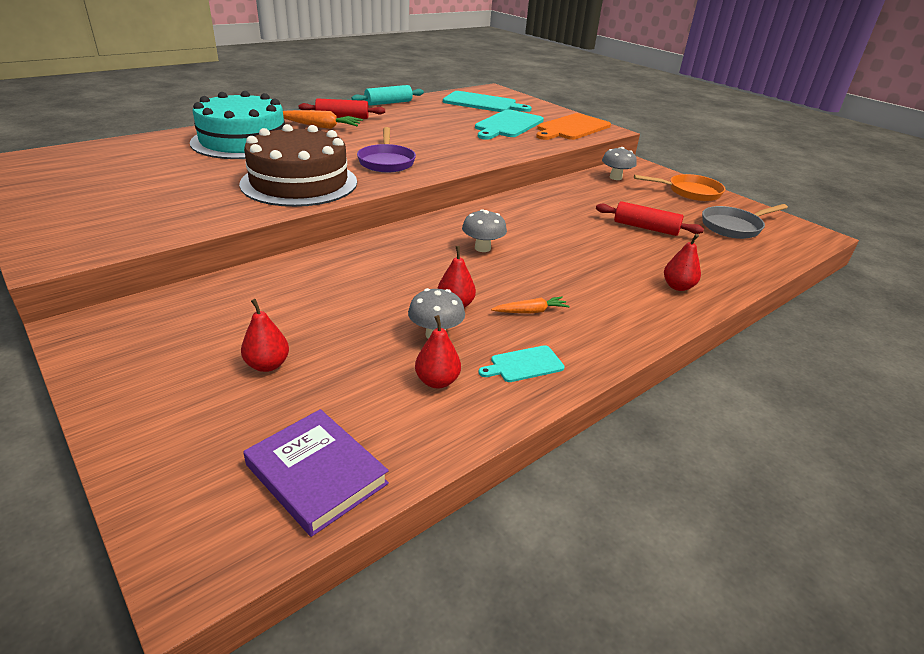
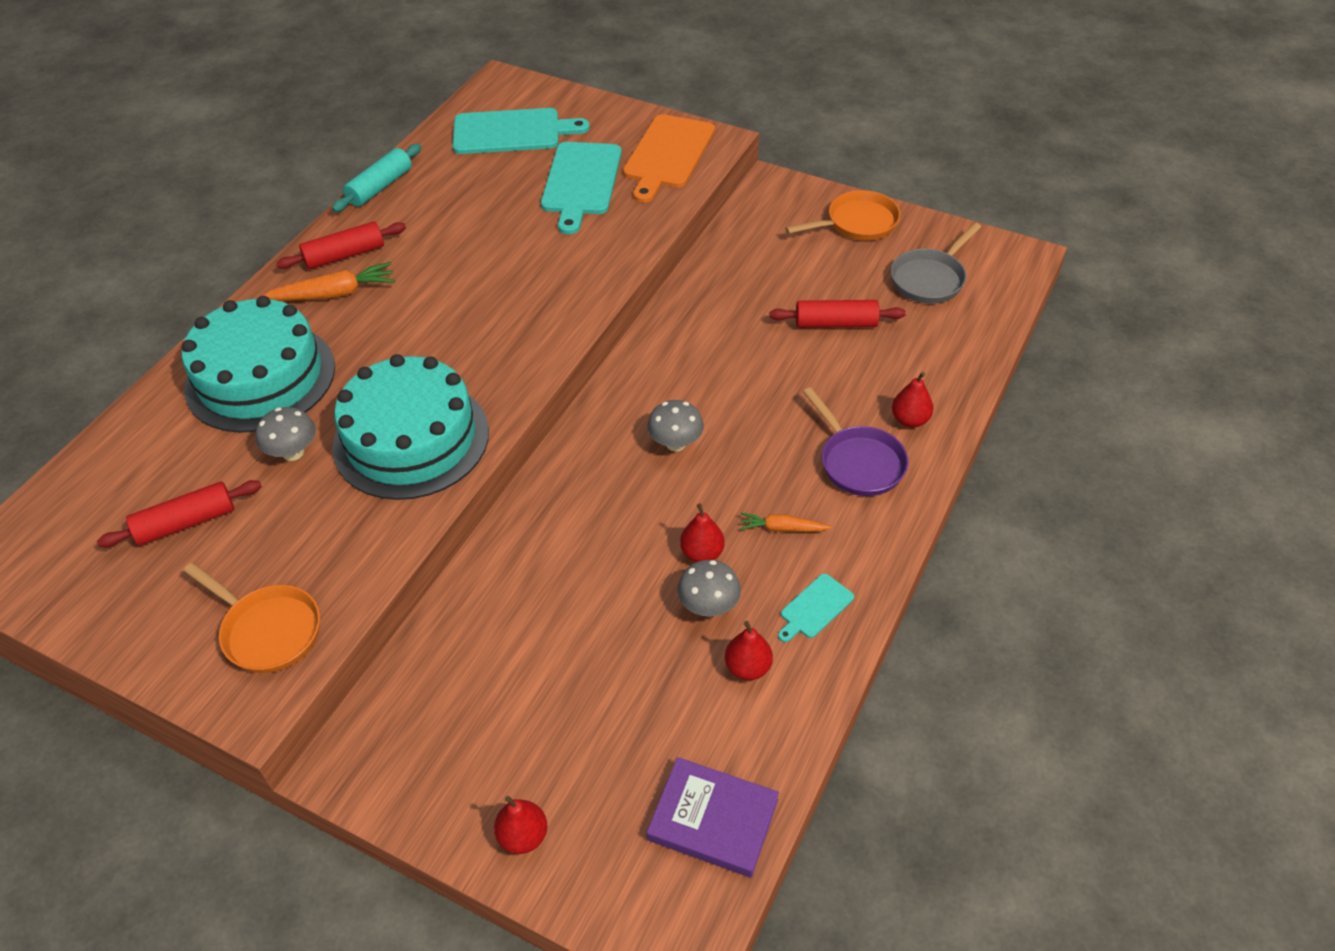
camera: 20 degrees left, 15 degrees up
brown cake [239,124,357,207] -> turquoise cake [332,354,489,500]
red pear [241,299,289,372] -> red pear moved to [494,796,547,854]
purple pan [357,127,416,173] -> purple pan moved to [803,387,909,496]
orange carrot [491,297,570,314] -> orange carrot turned 135 degrees counterclockwise [740,513,831,532]
grey mushroom [602,147,637,180] -> grey mushroom moved to [256,407,316,461]
none -> red rolling pin [97,480,262,547]
none -> orange pan [183,563,320,673]

